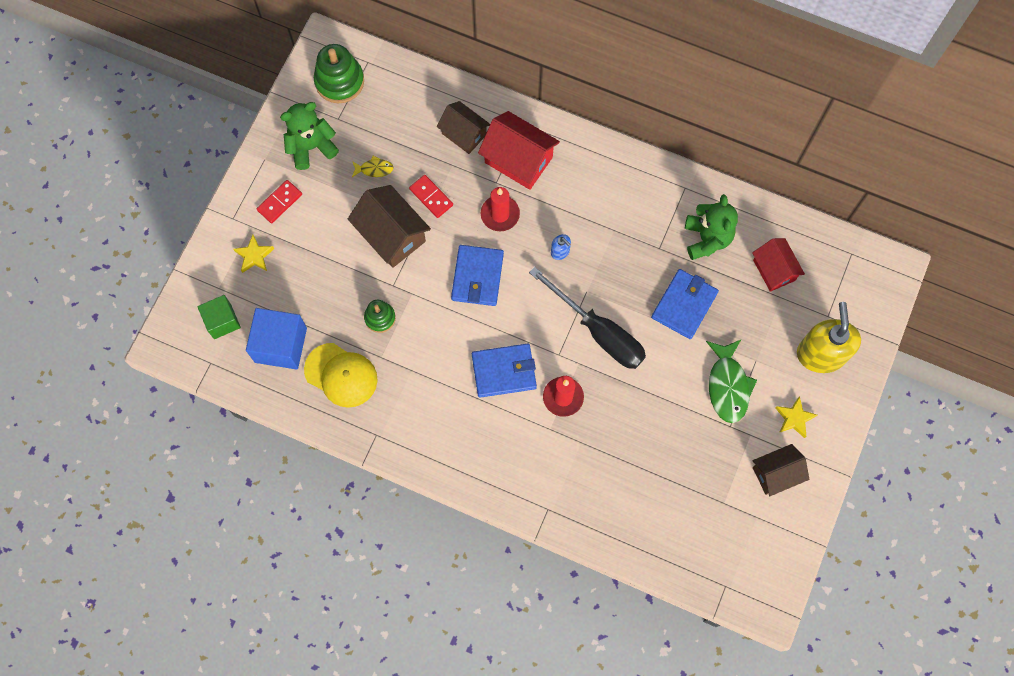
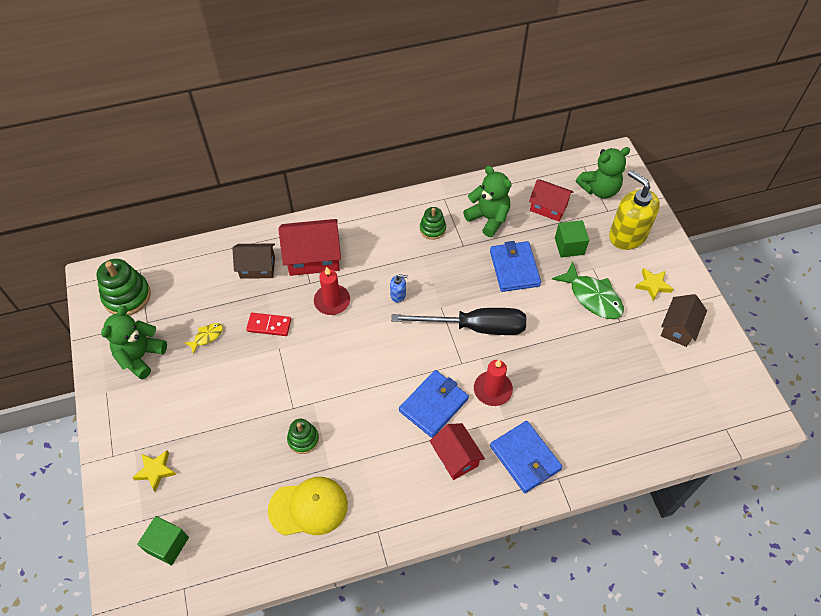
camera: 40 degrees left, 15 degrees down
blue cube [246,308,307,370] -> none
red domino [257,180,302,223] -> none
brown house [348,185,431,268] -> none
blue wallet [451,245,504,306] -> blue wallet moved to [490,421,562,493]
none -> green stacking toy [420,207,446,240]
none -> red house [430,423,485,480]
none -> green cube [555,220,589,258]
none -> green teddy bear [576,147,630,198]

